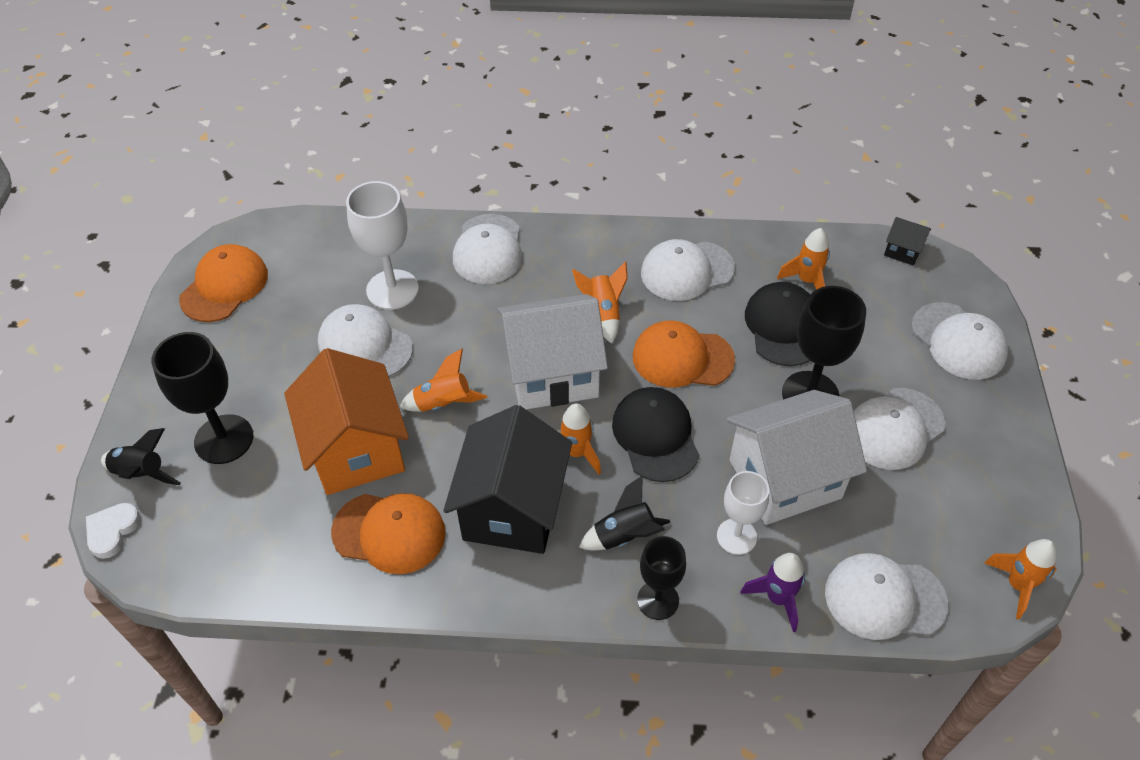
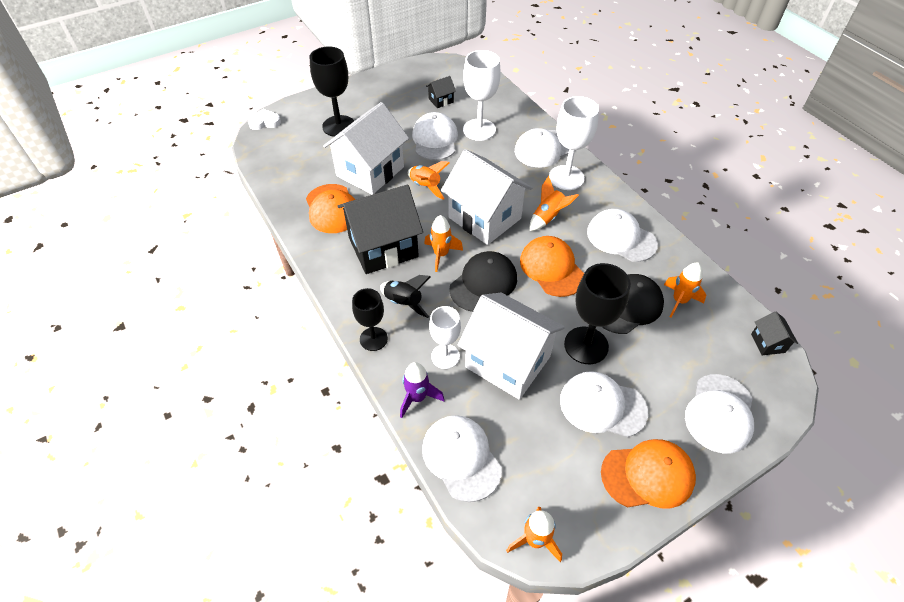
camera: 55 degrees right, 0 degrees up
black rocket [101,428,181,485] -> none
orange cap [179,244,268,322] -> orange cap moved to [601,439,696,508]
orange house [284,348,409,495] -> white house [323,102,409,195]
none -> black house [426,76,456,108]
none -> white goblet [549,96,599,190]

